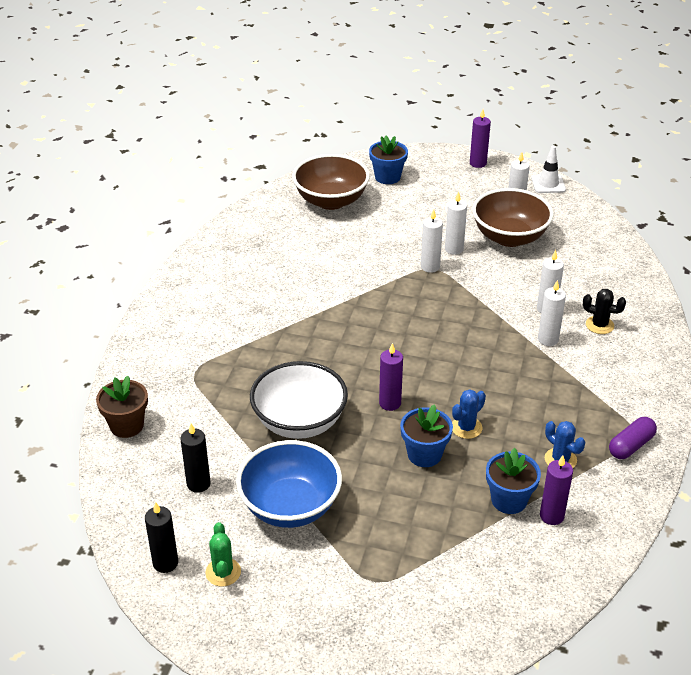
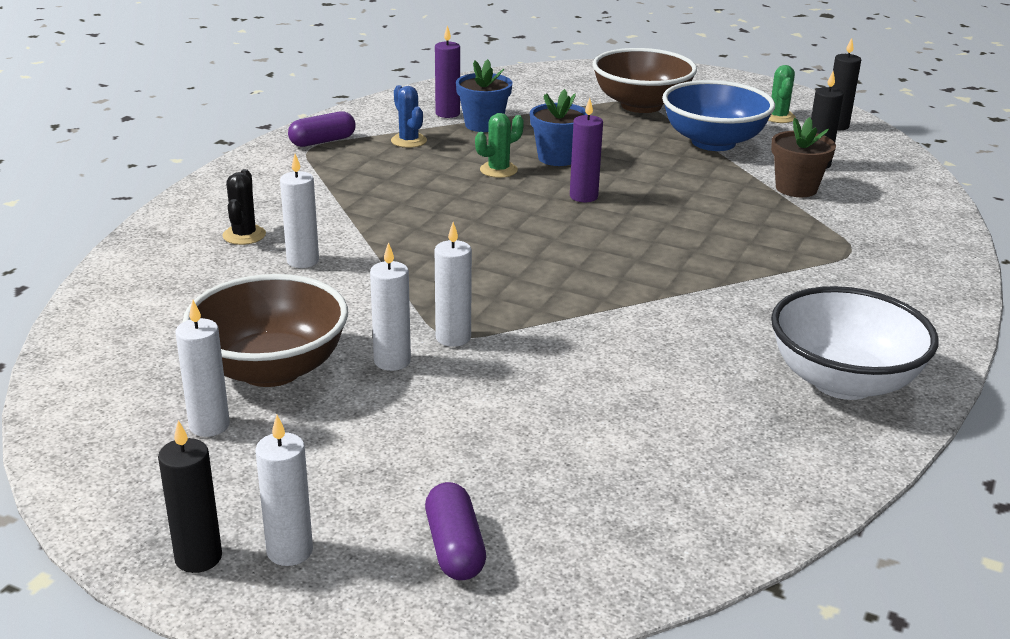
camera: 170 degrees left, 10 degrees down
brown flower pot [96,376,148,438] -> brown flower pot moved to [771,117,836,197]
white bowl [250,361,348,439] -> white bowl moved to [771,286,938,400]
brown bowl [292,154,370,210] -> brown bowl moved to [592,48,697,113]
blue flower pot [369,136,408,184] -> purple capsule [425,482,486,580]
blue cactus [452,389,486,439] -> green cactus [475,113,524,178]
purple candle [470,109,491,168] -> black candle [158,420,222,573]
white traffic cone [531,146,566,193] -> none
white candle [538,280,566,346] -> white candle moved to [255,415,313,566]
black cactus [583,289,626,334] -> black cactus turned 60 degrees clockwise [222,169,266,245]

